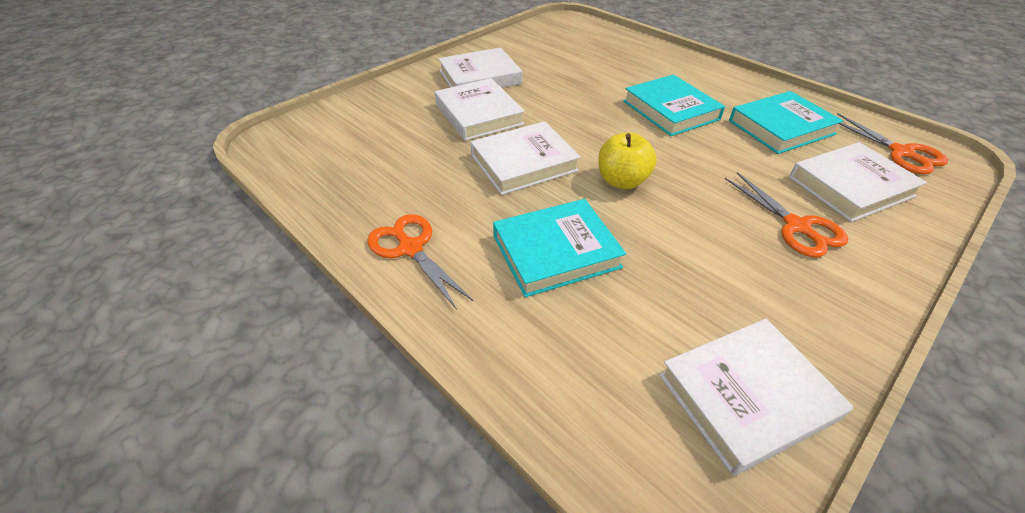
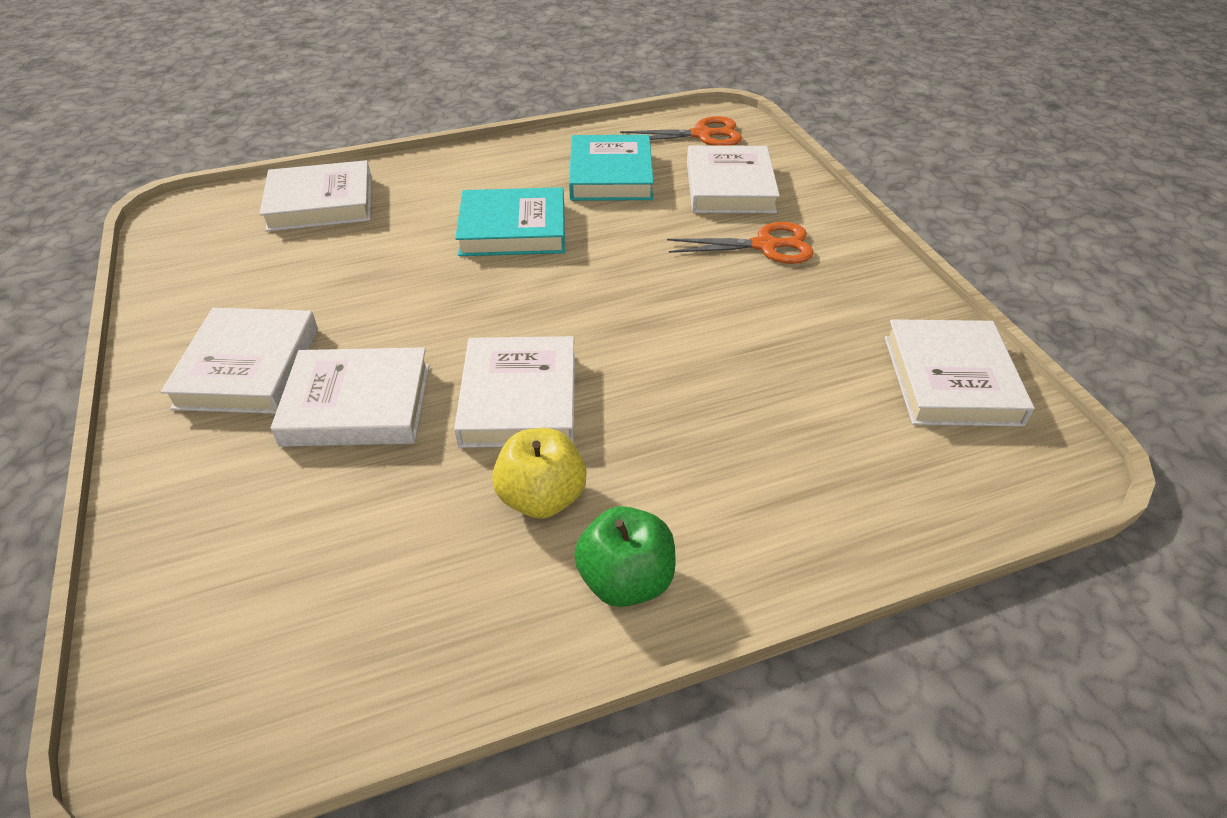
camera: 65 degrees left, 0 degrees up
orange scissors [367,214,474,310] -> green apple [574,506,676,607]
turquoise book [493,199,626,297] -> none
yellow apple [598,133,656,189] -> yellow apple moved to [492,428,587,519]
none -> white book [259,160,372,232]

